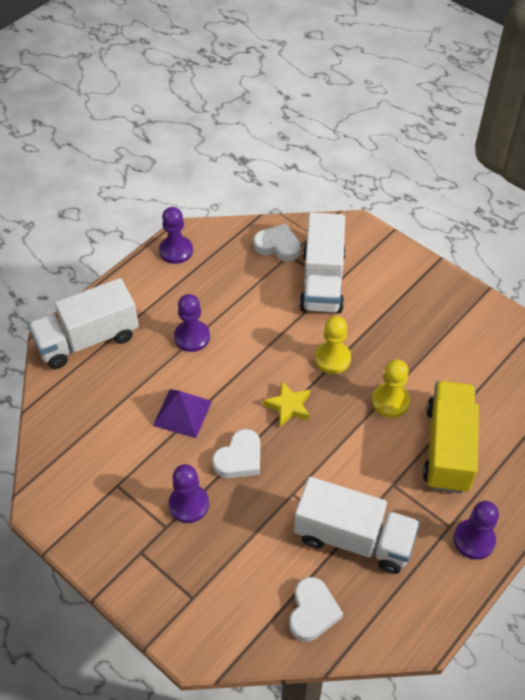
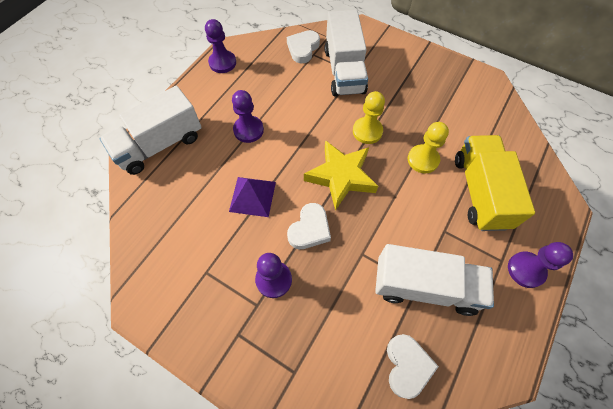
camera: 10 degrees left, 10 degrees up
white heart [253,224,301,262] -> white heart turned 75 degrees counterclockwise [287,30,320,64]
yellow star [263,381,310,427] -> yellow star [304,140,378,211], size x1.73

